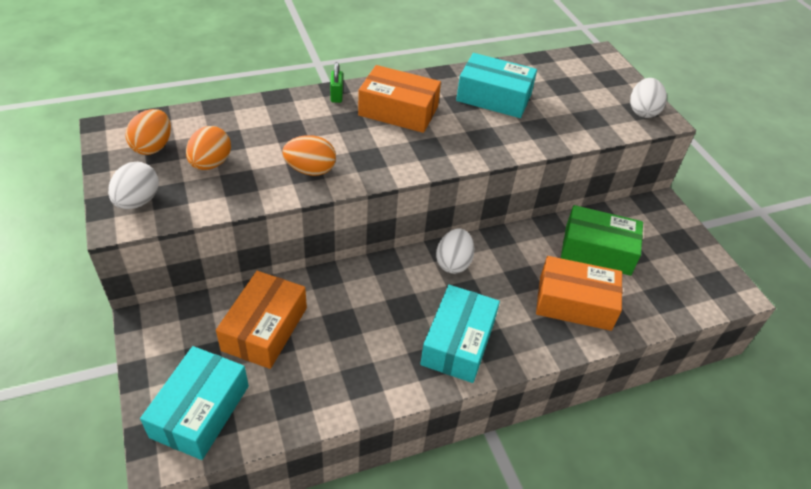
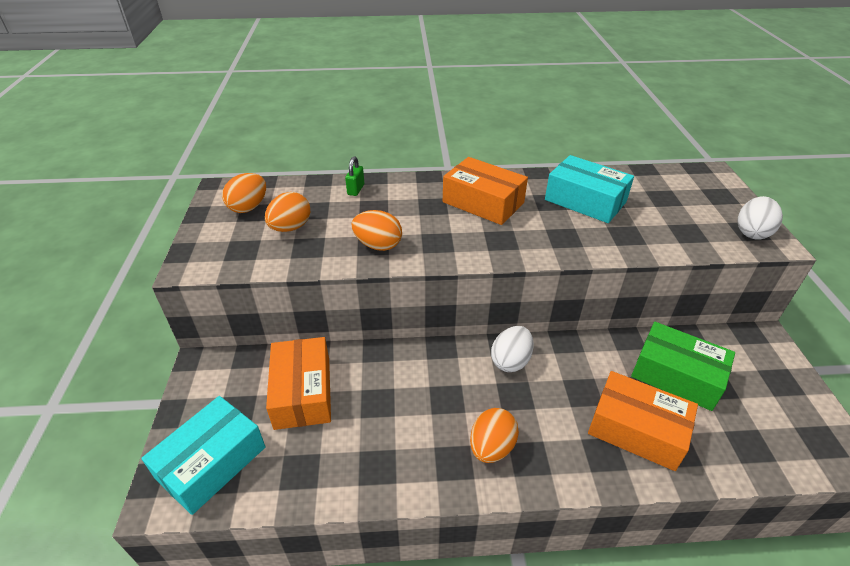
camera: 20 degrees right, 5 degrees down
white egg [108,162,159,209] -> none
orange box [216,271,307,369] -> orange box turned 45 degrees counterclockwise [266,337,331,430]
green padlock [330,62,343,103] -> green padlock moved to [345,156,364,196]
turquoise box [420,285,500,383] -> orange egg [470,408,519,463]

